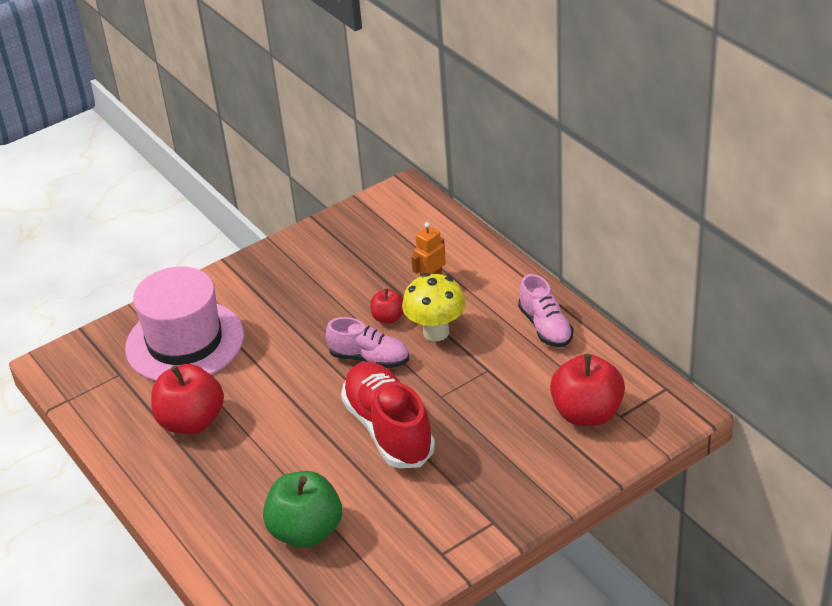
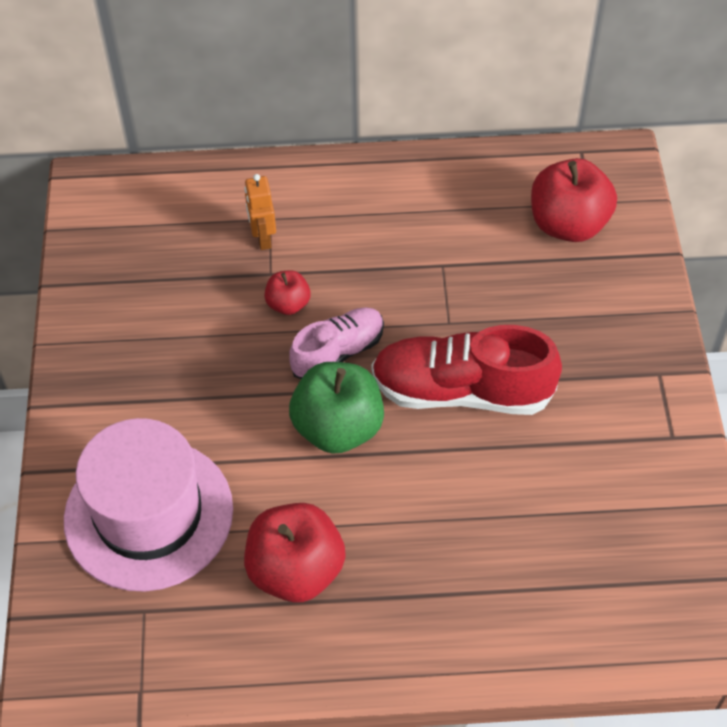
camera: 60 degrees left, 15 degrees up
green apple [263,471,342,548] -> green apple moved to [289,362,384,454]
yellow mushroom [402,273,466,341] -> none
pink shoe [518,274,573,347] -> none

